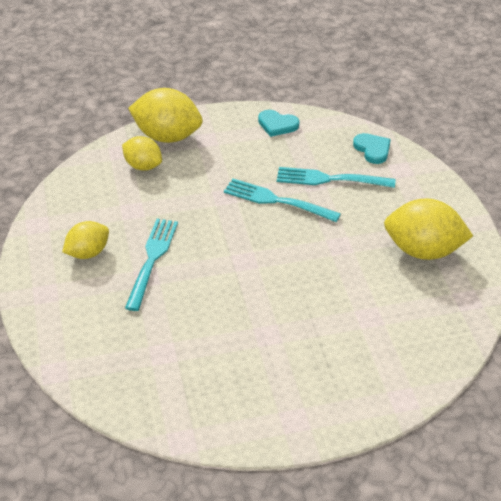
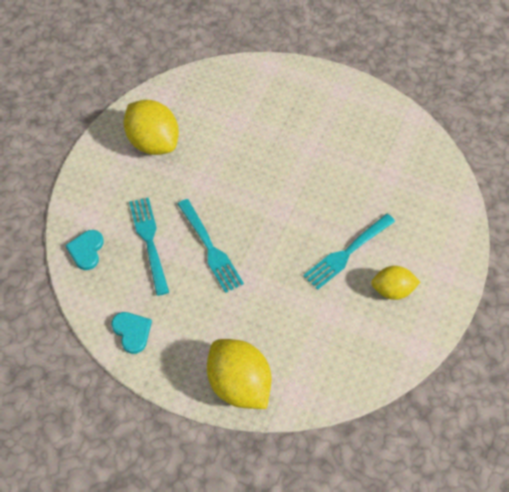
camera: 145 degrees left, 15 degrees up
yellow lemon [122,136,162,171] -> none
turquoise fork [277,167,395,188] -> turquoise fork turned 150 degrees counterclockwise [129,197,169,296]

